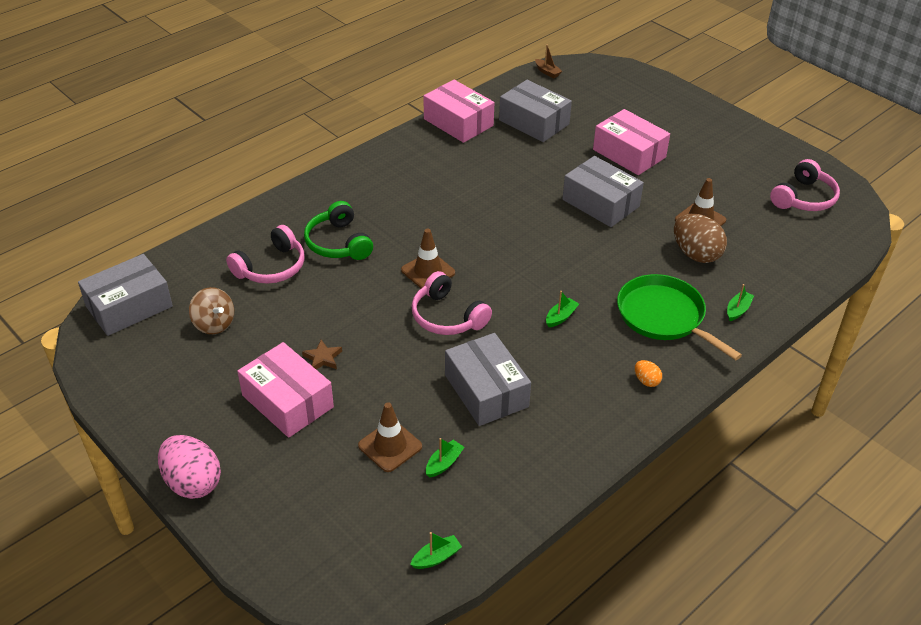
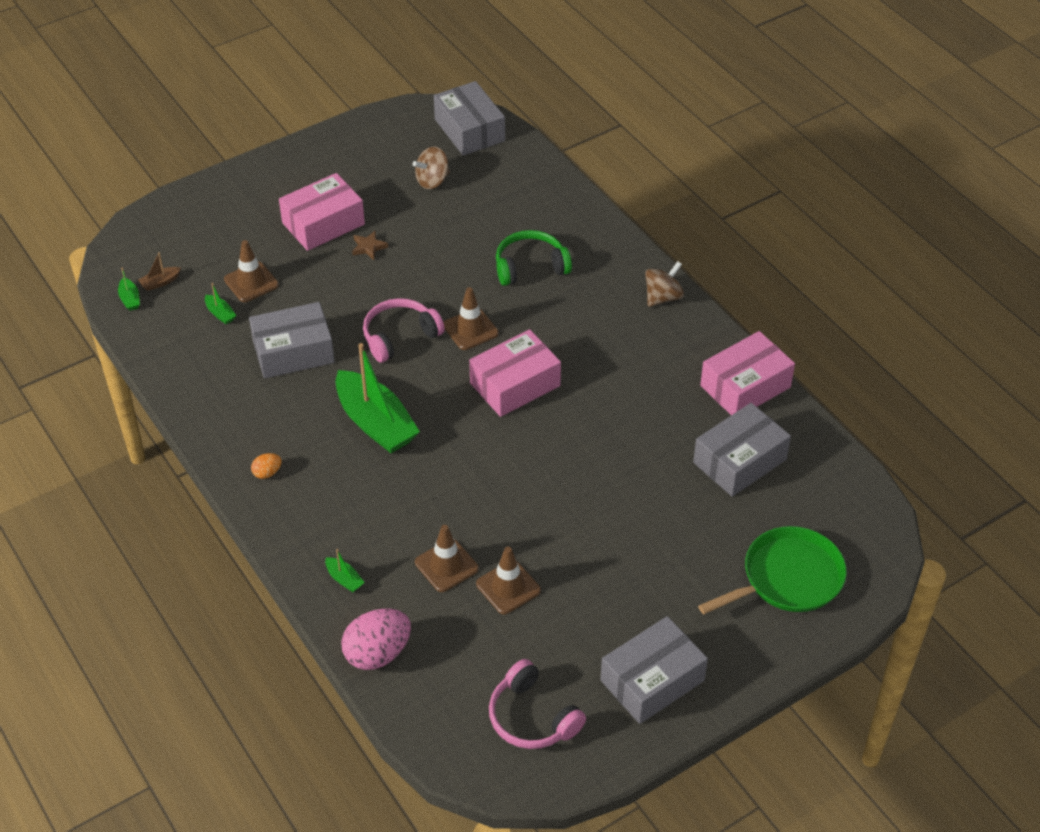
camera: 100 degrees right, 5 degrees up
pink egg [158,435,221,499] -> pink egg moved to [341,609,411,670]
pink headphones [226,225,305,284] -> none
brown boat [535,44,562,78] -> brown boat moved to [138,252,181,291]
green boat [546,291,579,327] -> green boat [336,343,420,453], size x2.49
grey box [562,156,644,227] -> grey box moved to [600,616,708,724]
pink box [593,109,670,175] -> pink box moved to [469,329,561,417]
green pan [617,274,742,360] -> green pan moved to [698,526,847,614]
brown egg [674,213,727,263] -> brown traffic cone [415,525,479,592]
none -> brown spinning top [645,261,684,307]

